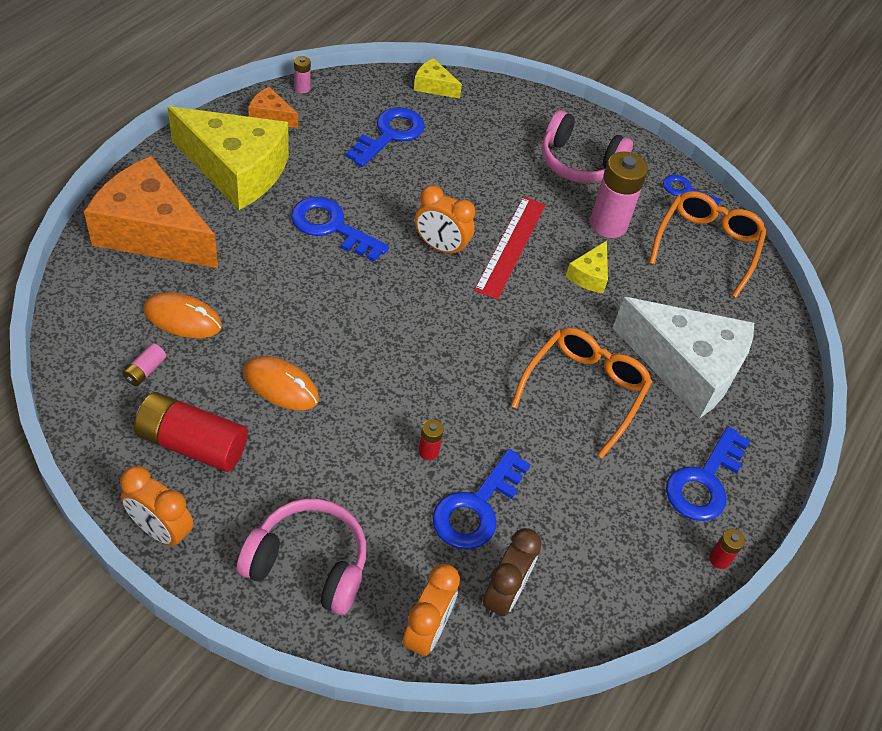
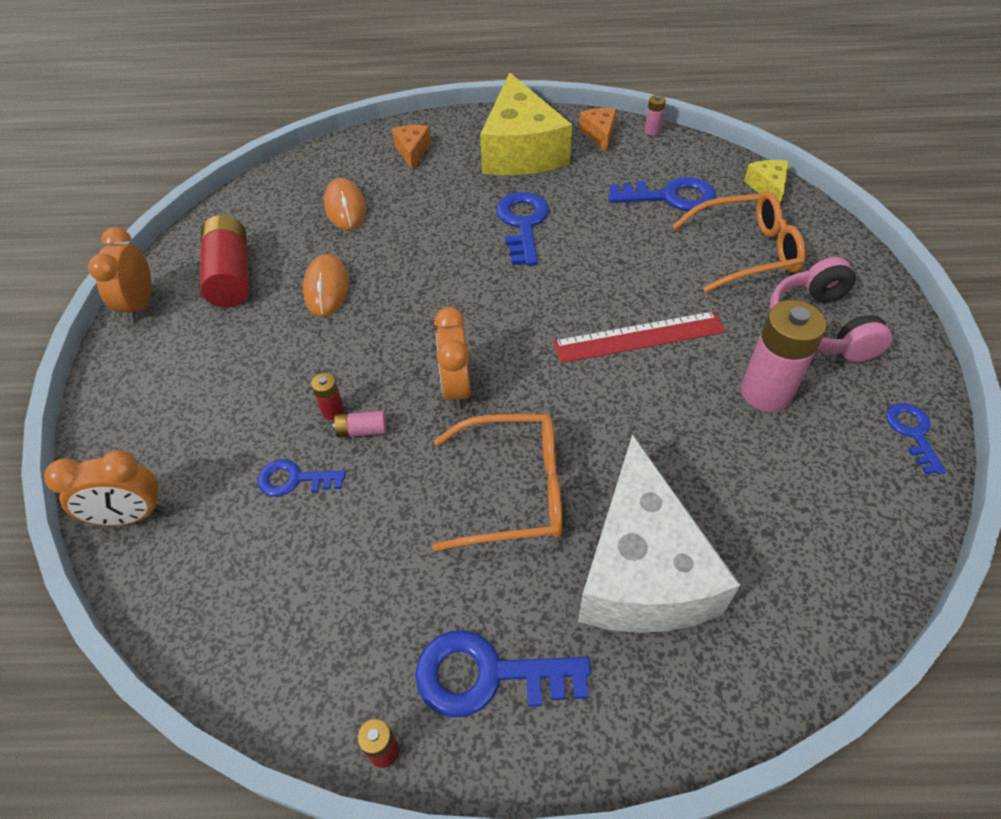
camera: 65 degrees right, 0 degrees up
orange cheese [84,156,218,268] -> orange cheese [392,125,431,170], size x0.43
pink battery [122,343,166,386] -> pink battery moved to [332,411,387,438]
pink headphones [237,499,367,615] -> none
orange clock [415,185,475,257] -> orange clock moved to [434,307,471,410]
blue key [432,449,531,550] -> blue key [258,459,346,497], size x0.60
brown clock [483,528,542,619] -> none
yellow cheese [566,241,608,293] -> none
orange glasses [649,191,767,298] -> orange glasses moved to [672,191,806,292]

